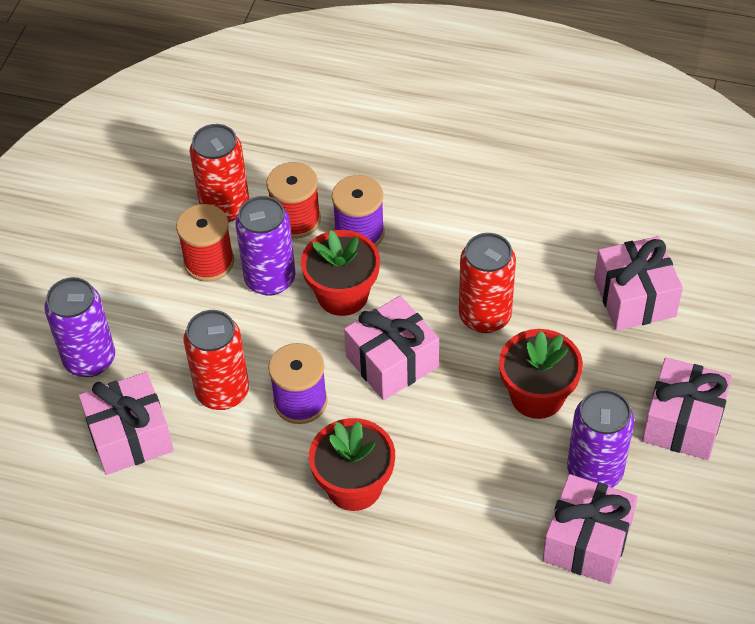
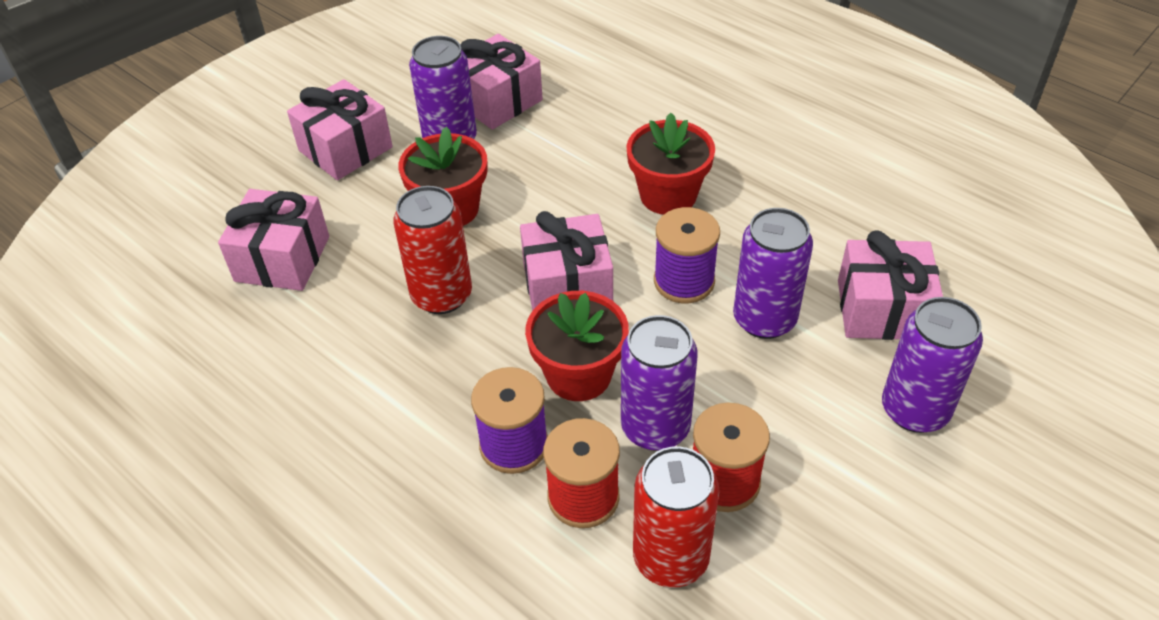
camera: 155 degrees left, 5 degrees down
red can [183,310,249,410] -> purple can [733,208,813,339]

